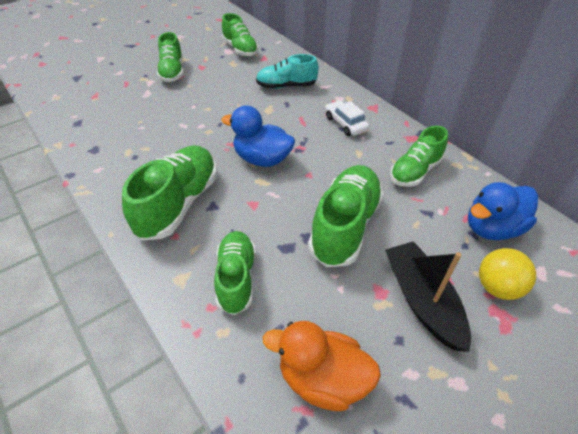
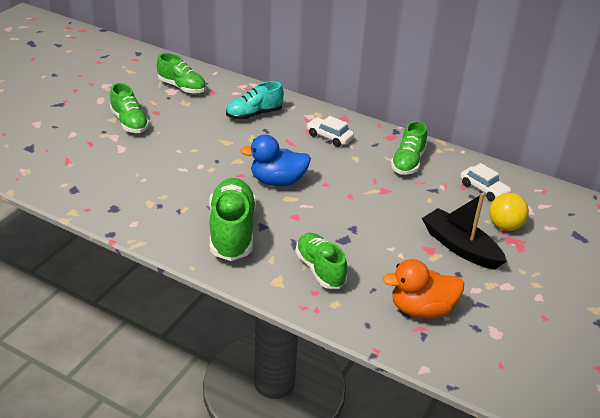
camera: 25 degrees left, 10 degrees down
green shoe [308,165,384,267] -> none
blue duck [468,182,538,240] -> white car [460,163,512,201]

